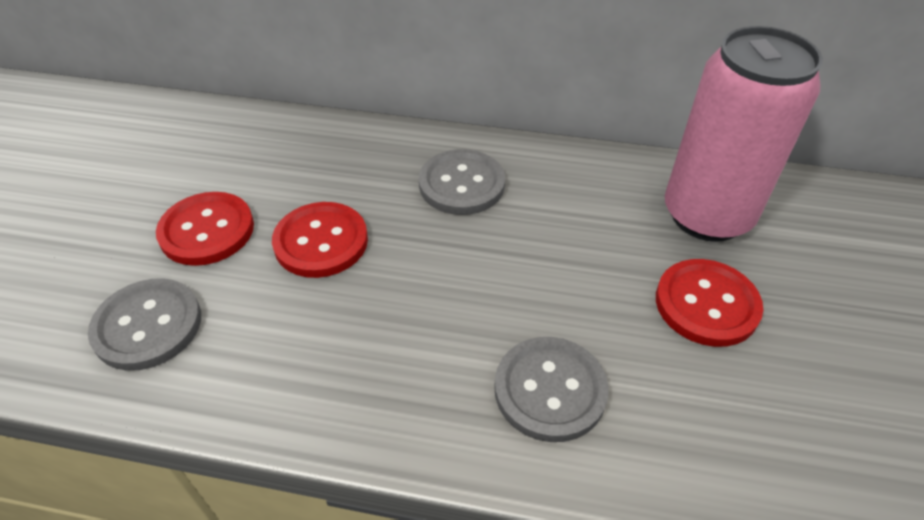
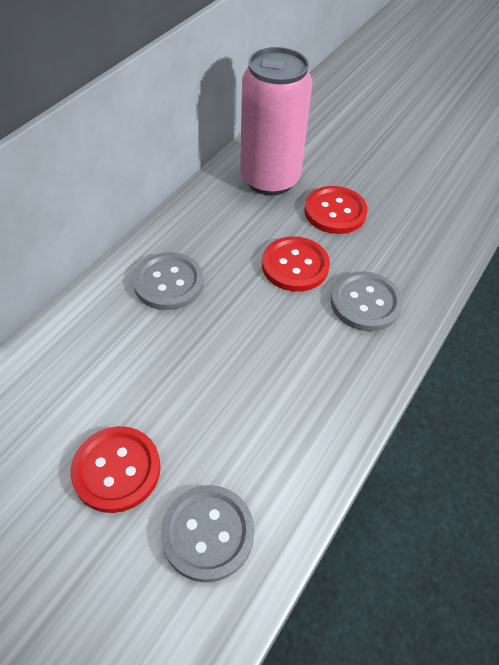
camera: 70 degrees left, 5 degrees up
red button [272,202,368,278] -> red button moved to [262,236,330,292]

